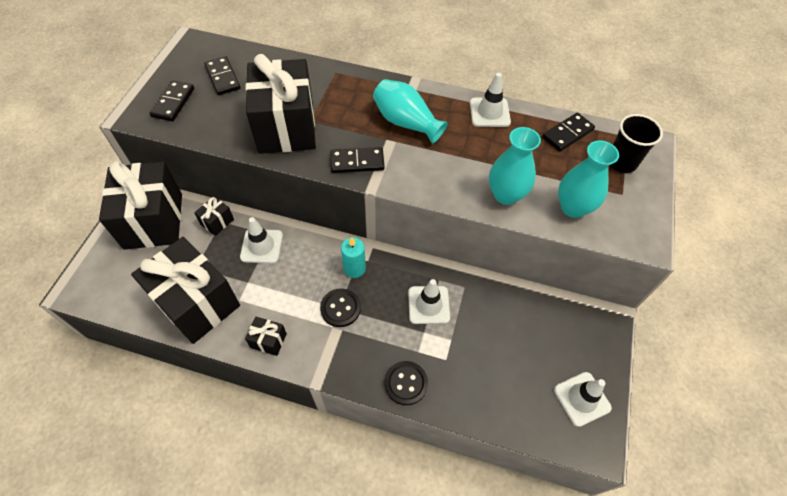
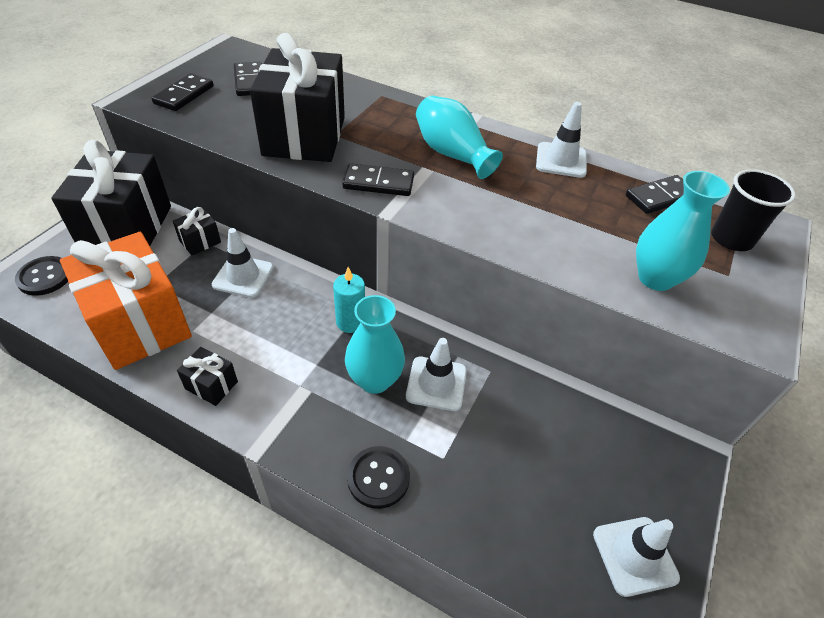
camera: 10 degrees right, 10 degrees down
black gift [131,237,240,344] -> orange gift [60,232,192,370]
black button [320,289,361,327] -> black button moved to [15,256,68,296]
turquoise vase [489,127,541,205] -> turquoise vase moved to [345,295,405,394]

